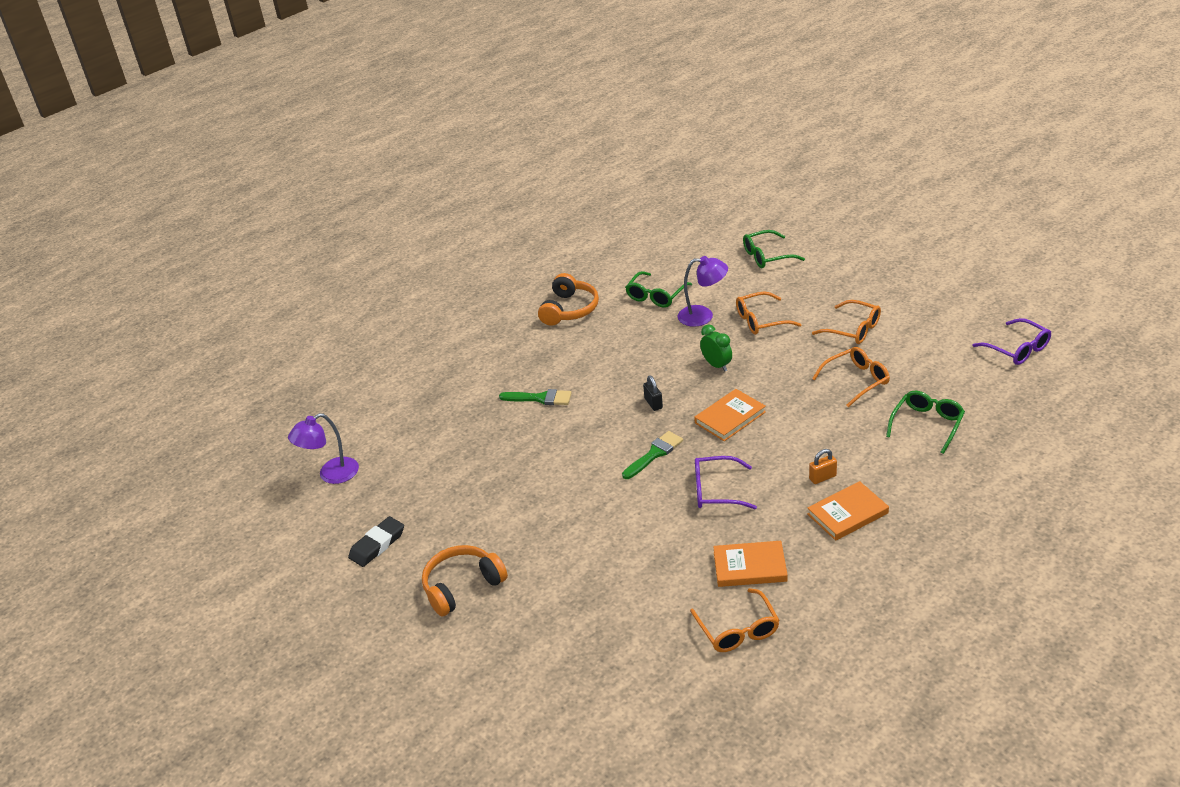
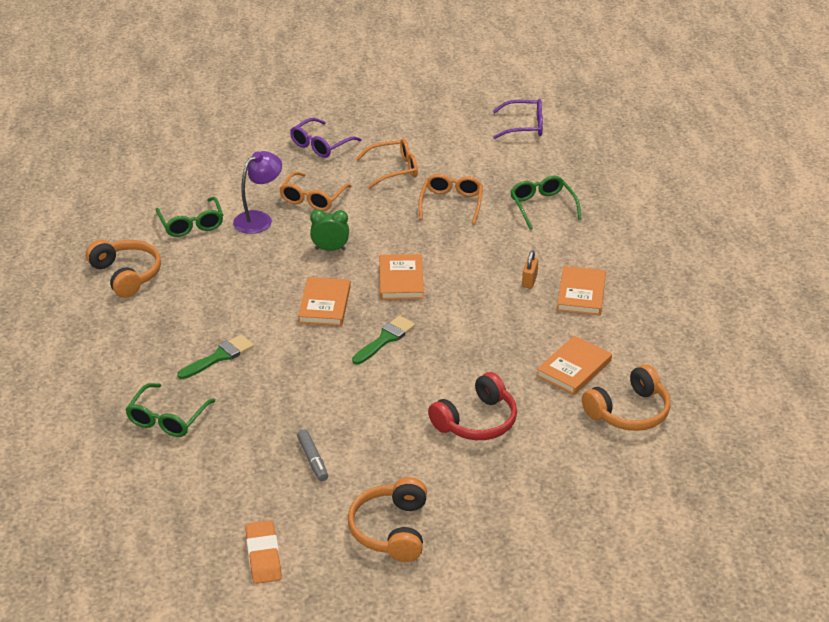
camera: 55 degrees left, 0 degrees up
purple lamp [288,413,359,484] -> none
black eraser [348,516,404,567] -> orange eraser [245,520,282,584]
green brush [622,431,683,479] -> green brush turned 45 degrees clockwise [352,316,415,364]
black padlock [643,375,663,411] -> orange book [298,277,351,326]
orange glasses [690,588,780,652] -> orange headphones [582,364,671,431]
purple glasses [695,456,757,509] -> purple glasses moved to [290,118,362,158]
green glasses [743,230,805,268] -> green glasses moved to [125,383,215,437]
none -> grey marker [297,429,328,481]
none -> red headphones [428,372,517,440]

